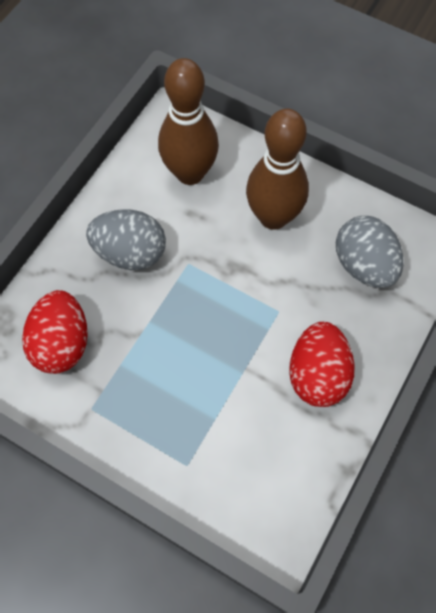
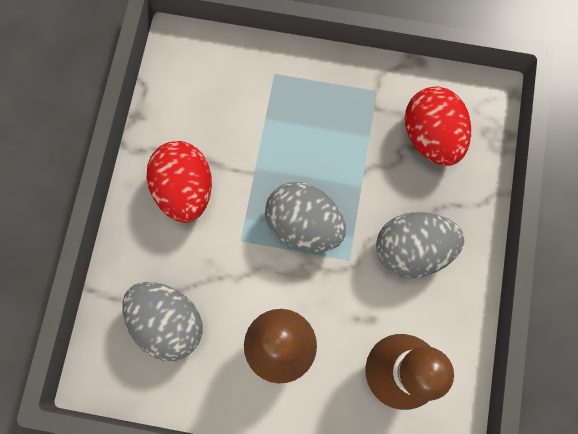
camera: 160 degrees right, 10 degrees up
none -> grey egg [265,182,346,252]

